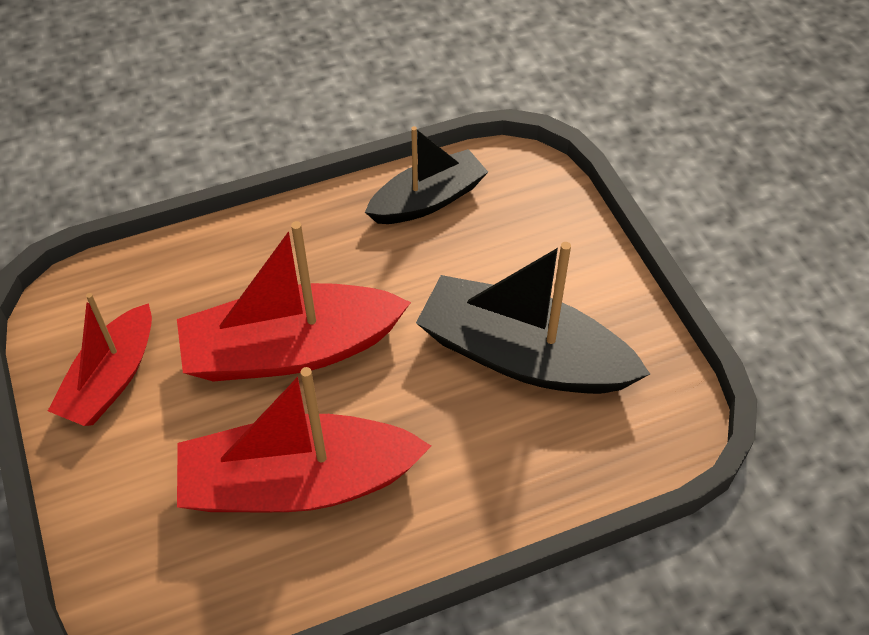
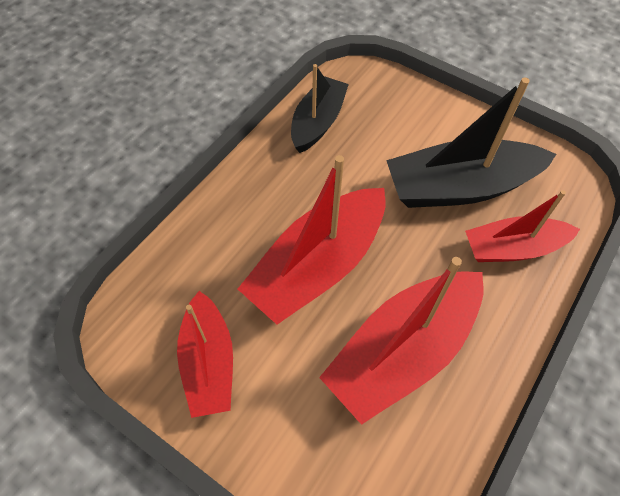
camera: 35 degrees left, 5 degrees up
none -> red boat [465,190,580,262]

